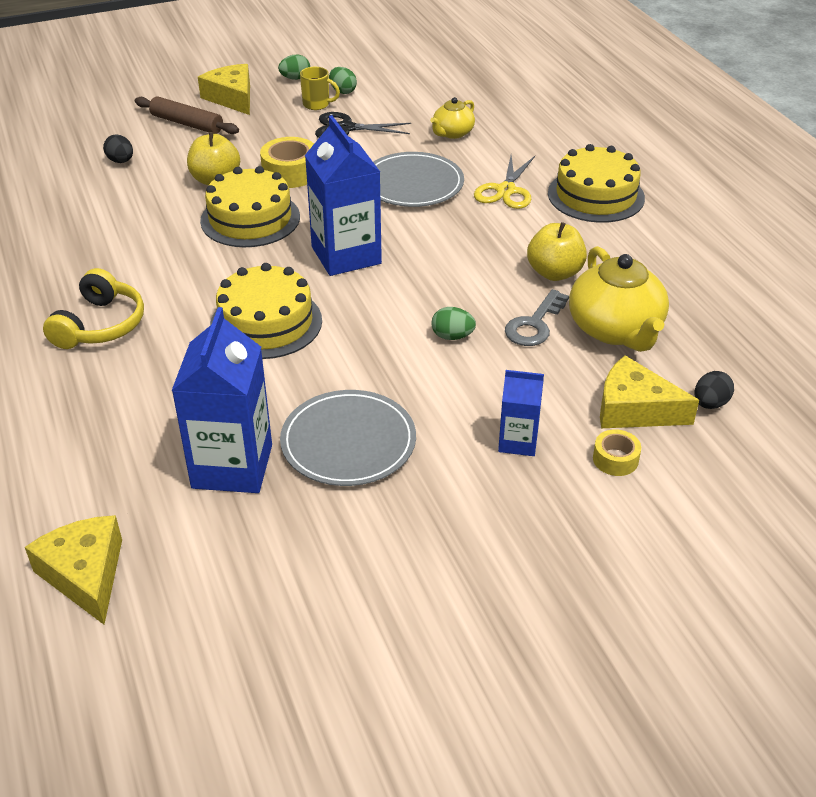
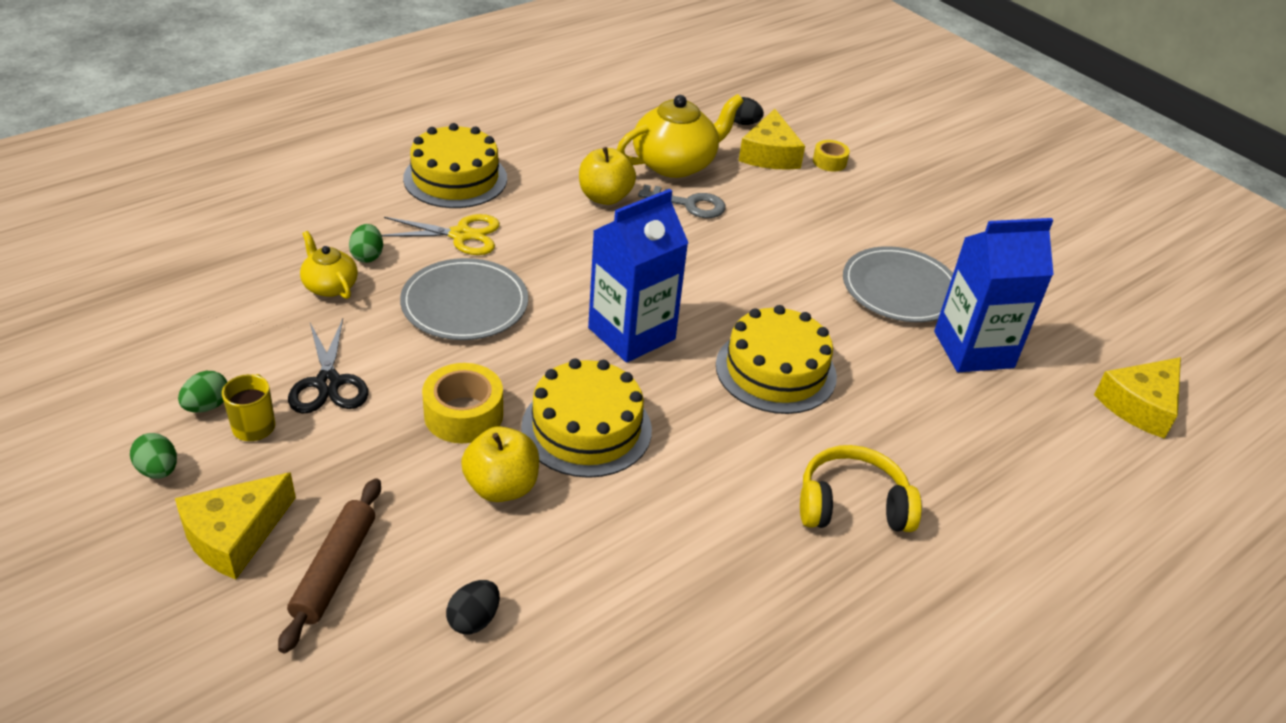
camera: 110 degrees left, 0 degrees up
yellow teapot [430,97,475,139] -> yellow teapot turned 150 degrees counterclockwise [300,231,358,299]
green egg [431,307,476,340] -> green egg moved to [349,224,383,263]
blue carton [498,370,544,456] -> none

